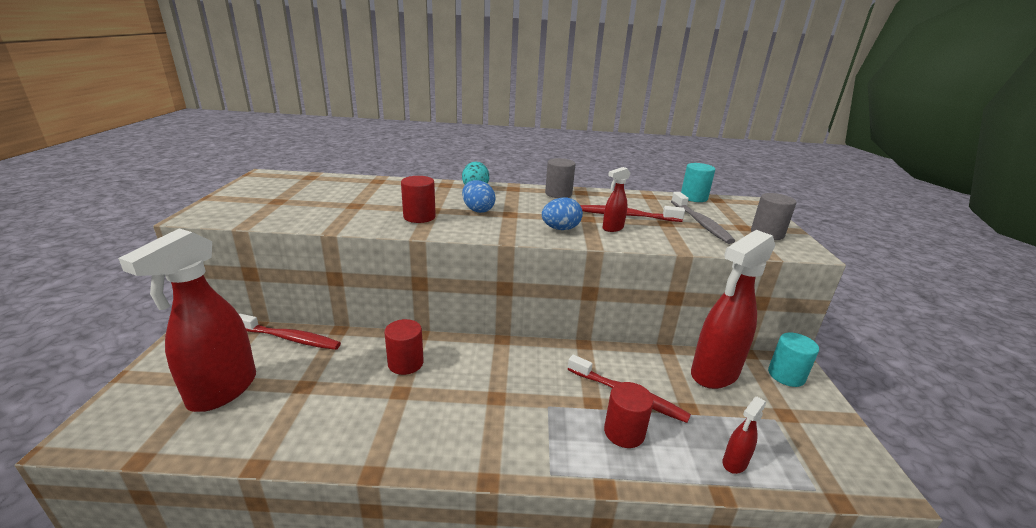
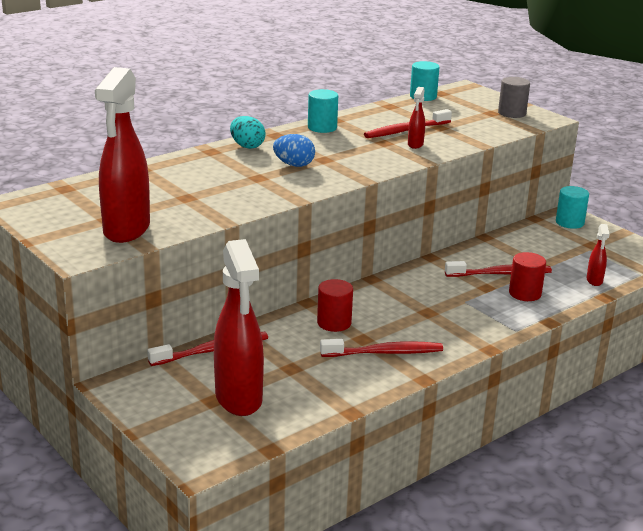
camera: 40 degrees left, 0 degrees up
red cylinder [401,176,436,223] -> none
blue egg [542,197,583,230] -> none
grey cylinder [545,158,575,198] -> turquoise cylinder [308,89,338,133]
grey toothbrush [671,192,735,244] -> none
red spray bottle [691,230,775,389] -> red spray bottle moved to [95,67,150,243]
none -> red toothbrush [320,339,443,357]

